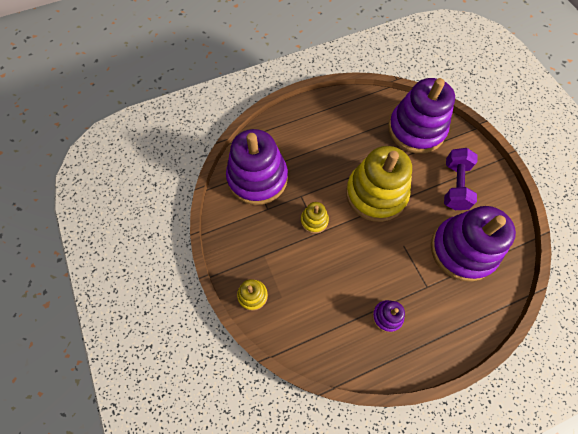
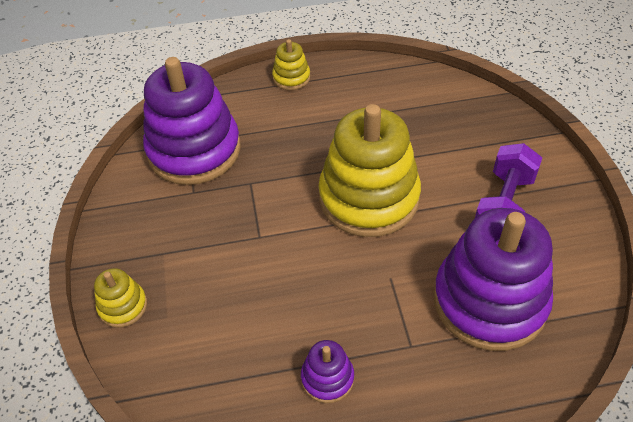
camera: 15 degrees right, 15 degrees down
yellow stacking toy [301,202,329,234] -> yellow stacking toy moved to [272,39,310,90]
purple stacking toy [388,78,455,154] -> none

